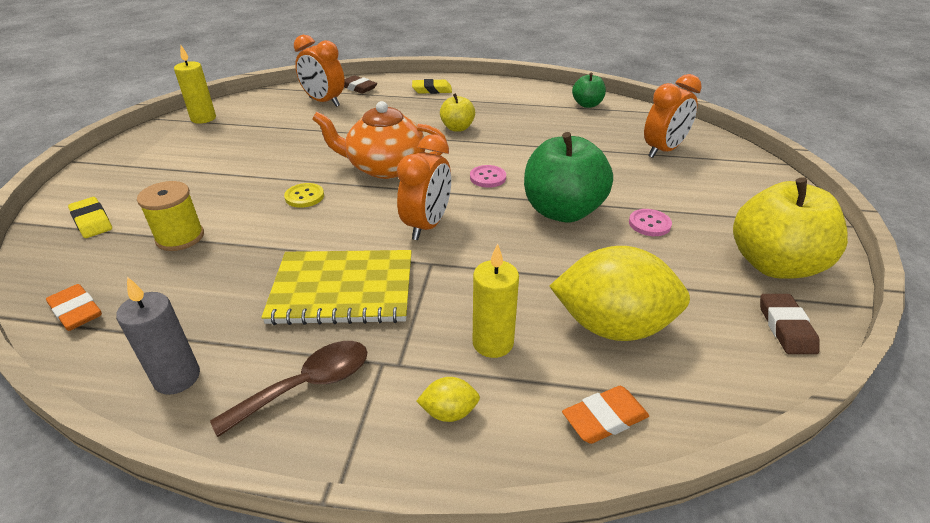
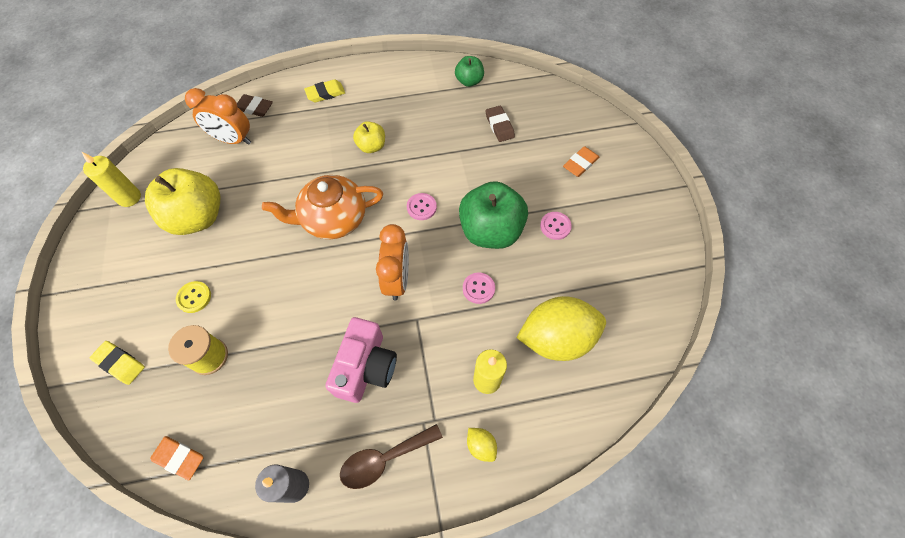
camera: 20 degrees left, 25 degrees up
brown spoon [210,341,367,437] -> brown spoon turned 150 degrees counterclockwise [340,424,443,489]
yellow notebook [261,250,412,325] -> pink camera [325,317,397,403]
yellow button [284,183,324,208] -> yellow button moved to [176,281,211,313]
yellow lemon [416,377,480,422] -> yellow lemon turned 75 degrees clockwise [467,428,497,462]
orange eraser [562,386,649,444] -> orange eraser moved to [563,146,599,177]
orange clock [644,74,702,158] -> none
yellow apple [733,177,848,279] -> yellow apple moved to [145,168,220,235]
brown eraser [760,294,820,354] -> brown eraser moved to [486,106,515,142]
none -> pink button [463,273,495,304]

